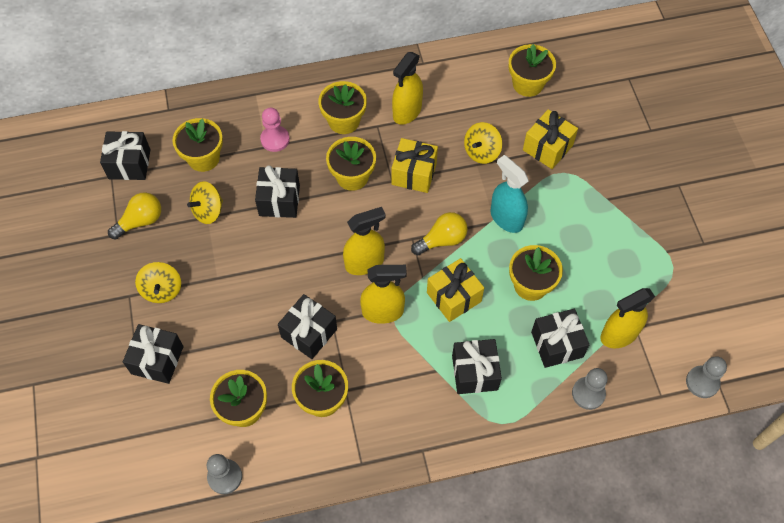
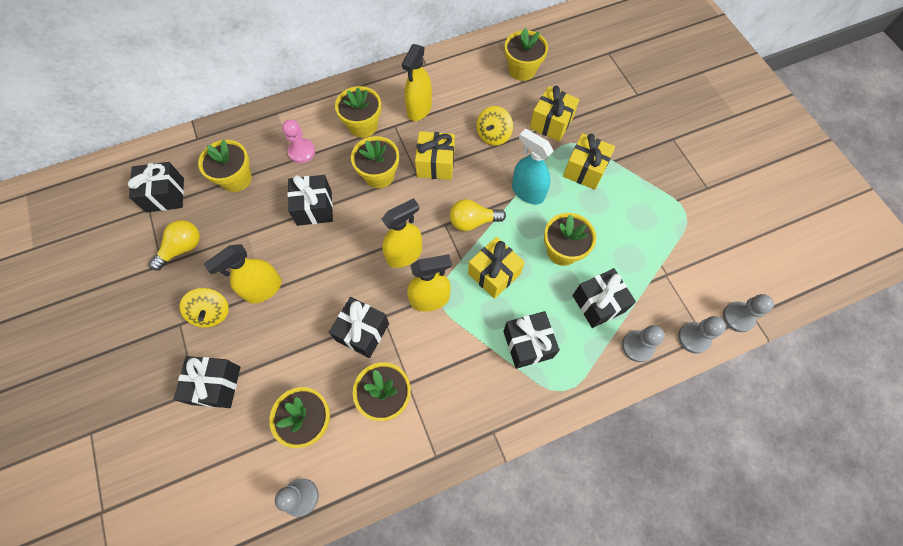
camera: 10 degrees left, 5 degrees up
yellow spinning top [187,181,223,224] -> none
yellow light bulb [411,212,467,255] -> yellow light bulb turned 150 degrees counterclockwise [450,199,506,231]
yellow spray bottle [601,288,655,348] -> yellow spray bottle moved to [204,244,282,304]
none -> yellow gift [563,133,615,190]
none -> grey pawn [678,316,726,354]

